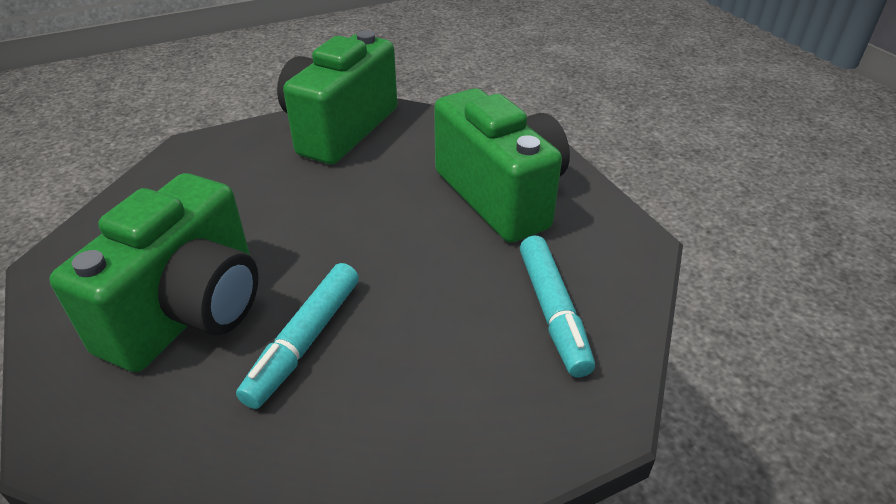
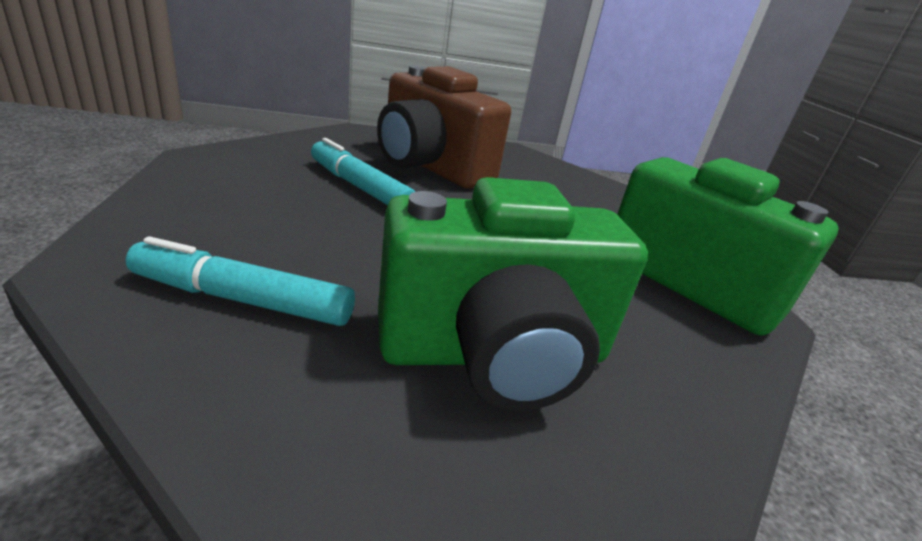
camera: 105 degrees right, 10 degrees down
green camera [49,173,259,372] -> brown camera [377,65,511,189]

